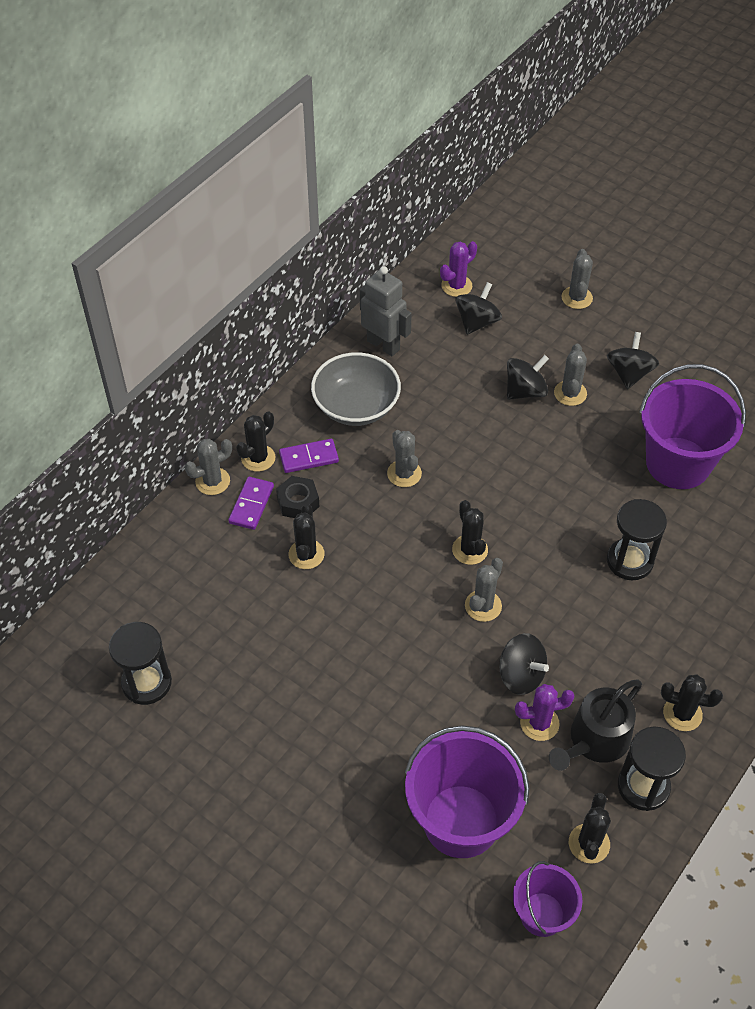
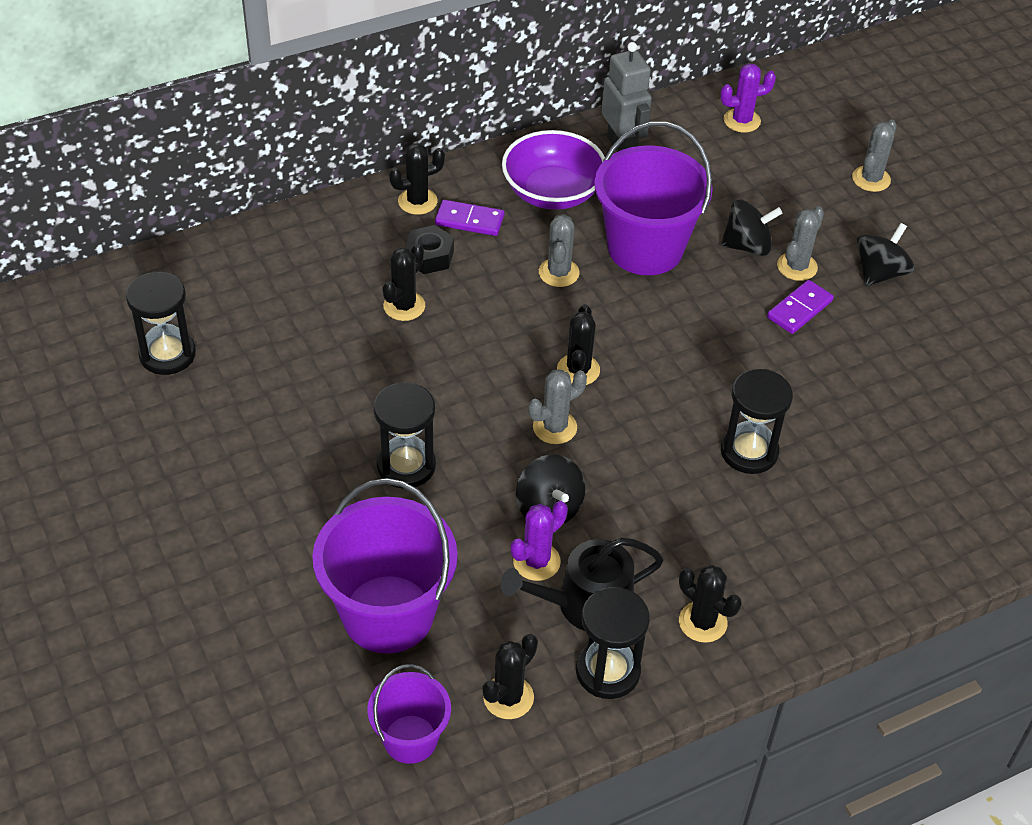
camera: 25 degrees right, 5 degrees down
grey cactus [185,439,232,495] -> none
purple domino [228,477,274,530] -> purple domino moved to [767,280,834,334]
grey bowl [311,352,401,426] -> purple bowl [502,130,605,210]
black spinning top [455,282,502,335] -> none
purple cactus [515,684,574,741] -> purple cactus turned 60 degrees counterclockwise [511,501,568,581]
purple bucket [639,364,746,489] -> purple bucket moved to [594,122,713,275]
none -> black hourglass [374,382,436,489]

